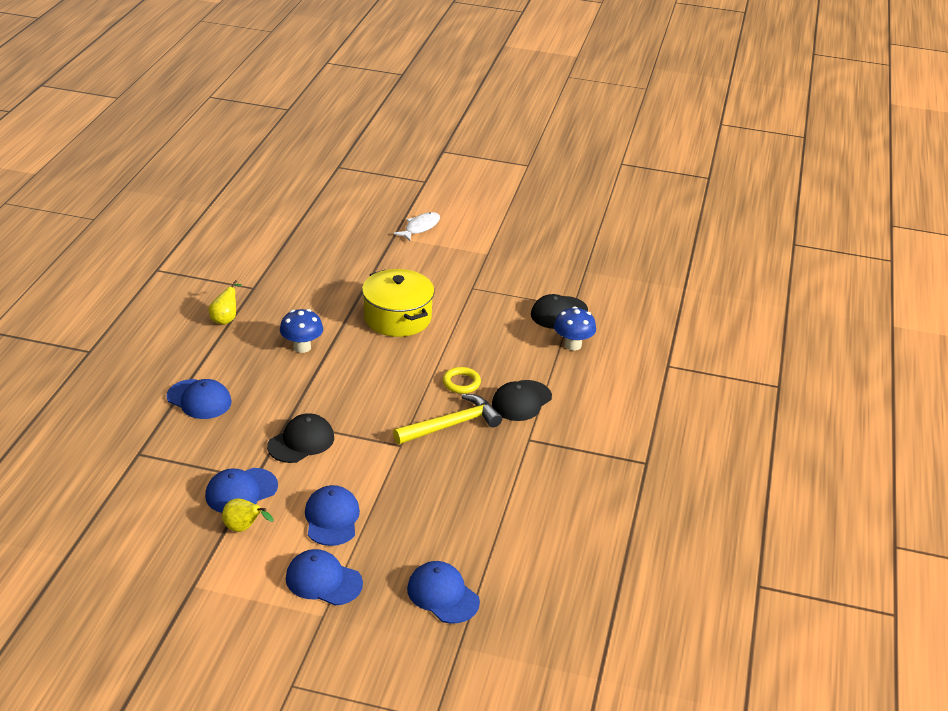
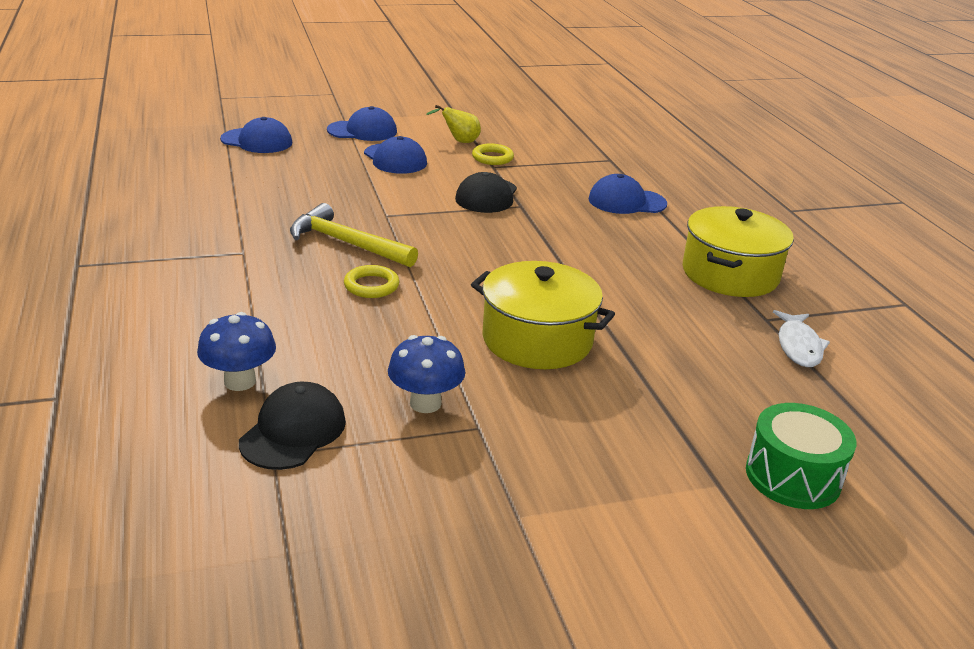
camera: 150 degrees right, 5 degrees down
blue cap [205,468,278,513] -> yellow ring [472,143,514,165]
yellow pear [209,280,242,325] -> yellow pot [683,206,794,297]
blue mushroom [280,309,323,353] -> blue mushroom moved to [388,335,465,413]
yellow hammer [393,394,502,444] -> yellow hammer turned 90 degrees clockwise [290,203,418,267]
white fish [394,212,440,241] -> white fish moved to [773,310,830,367]
black cap [492,380,552,421] -> none
none -> green drum [746,403,856,509]

